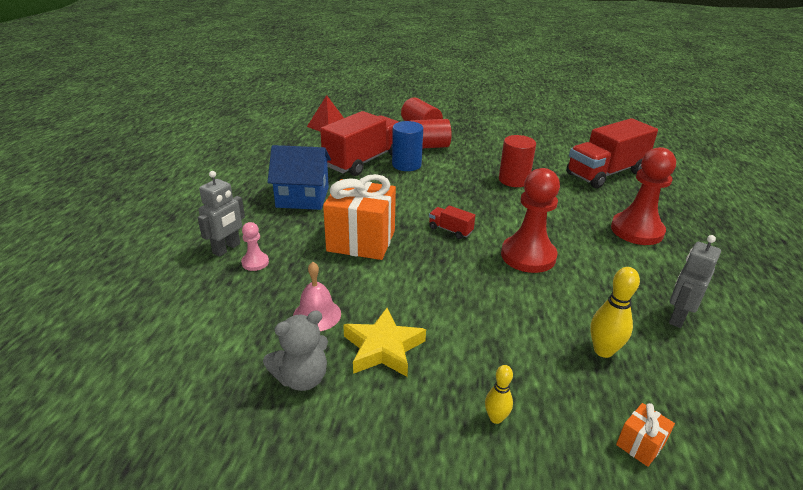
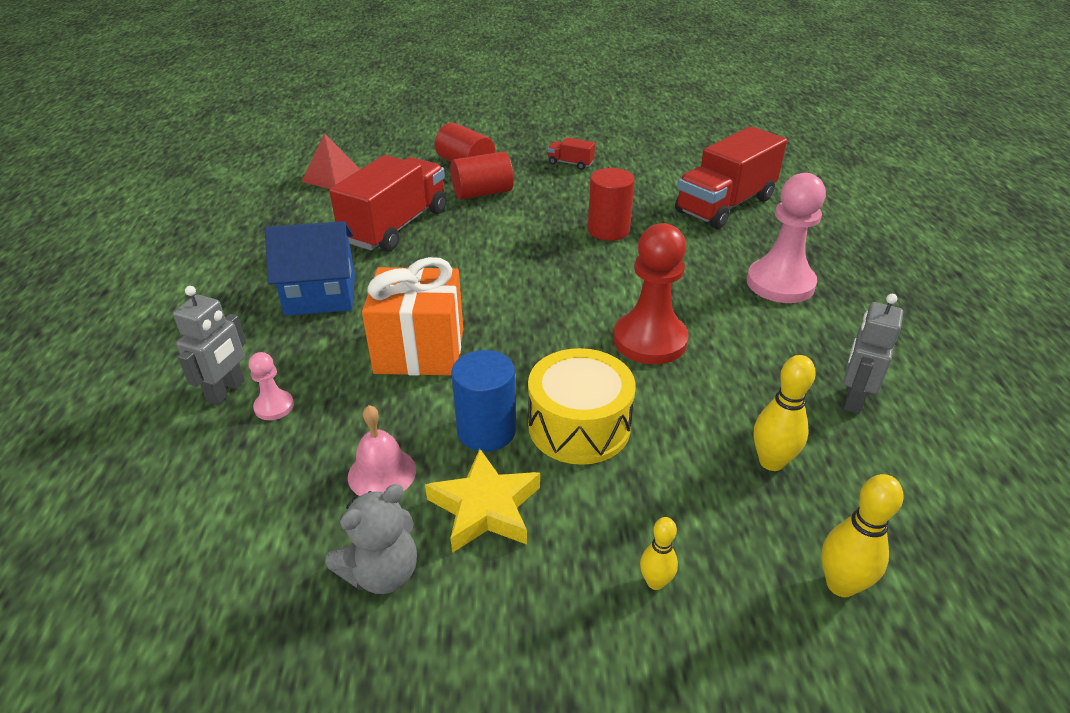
camera: 10 degrees left, 5 degrees up
blue cylinder [392,121,423,171] -> blue cylinder moved to [451,350,516,452]
red truck [429,205,475,239] -> red truck moved to [548,138,595,170]
red pawn [611,147,676,245] -> pink pawn [747,173,826,303]
orange gift [616,403,675,467] -> yellow bowling pin [821,474,904,597]
none -> yellow drum [528,348,636,465]

